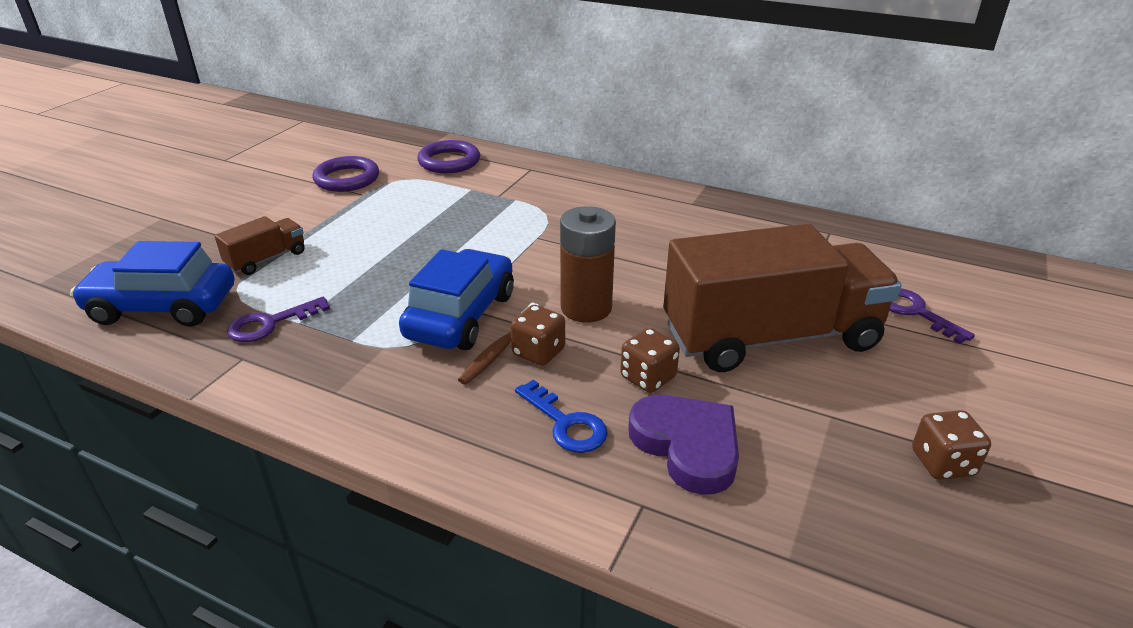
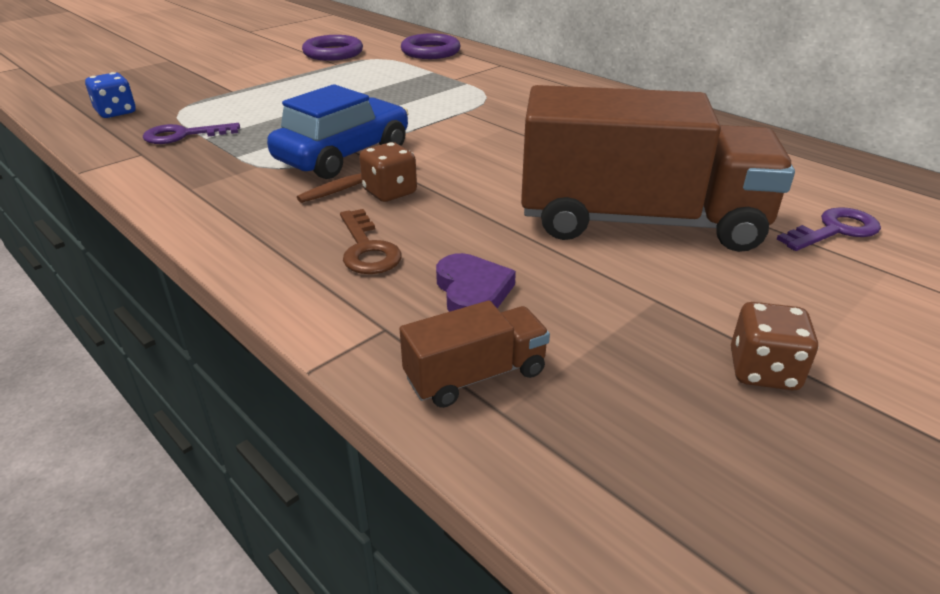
camera: 20 degrees right, 0 degrees up
blue car [70,241,234,327] -> blue dice [85,72,136,118]
brown truck [215,216,305,275] -> brown truck moved to [400,301,550,408]
blue key [515,379,608,453] -> brown key [340,209,402,274]
brown battery [560,206,616,323] -> none
brown dice [620,328,680,393] -> none
purple heart [628,395,739,495] -> purple heart [436,253,516,312], size x0.66
purple key [890,288,975,344] -> purple key turned 75 degrees clockwise [776,207,881,251]

